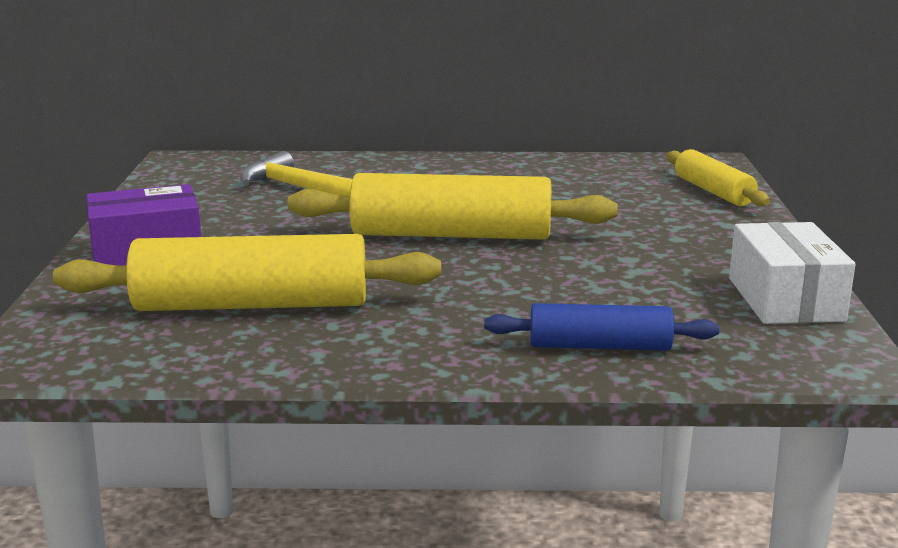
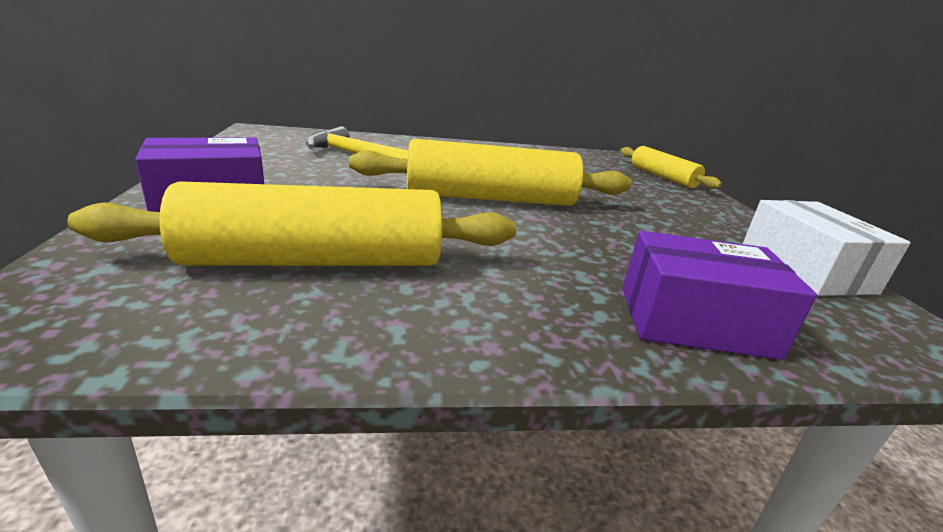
camera: 10 degrees left, 5 degrees up
blue rolling pin [484,303,720,351] -> purple box [623,231,817,360]

